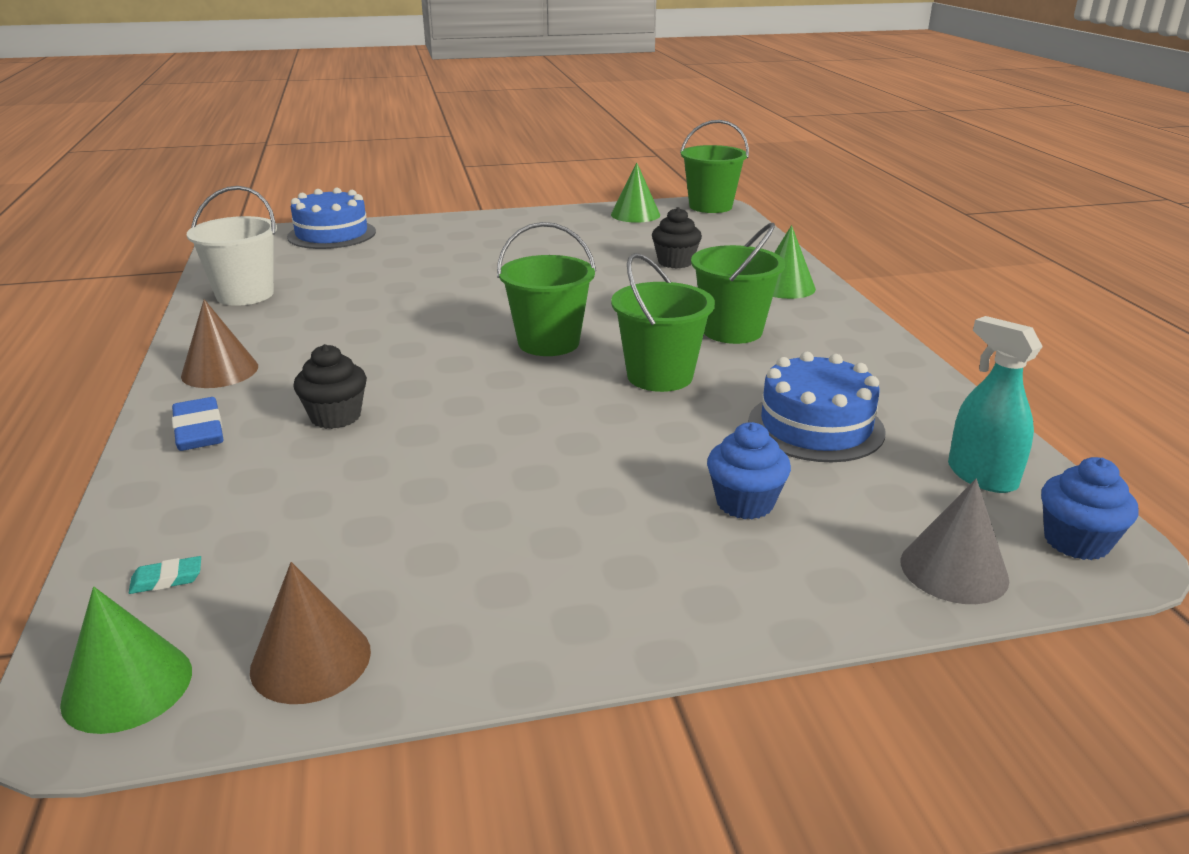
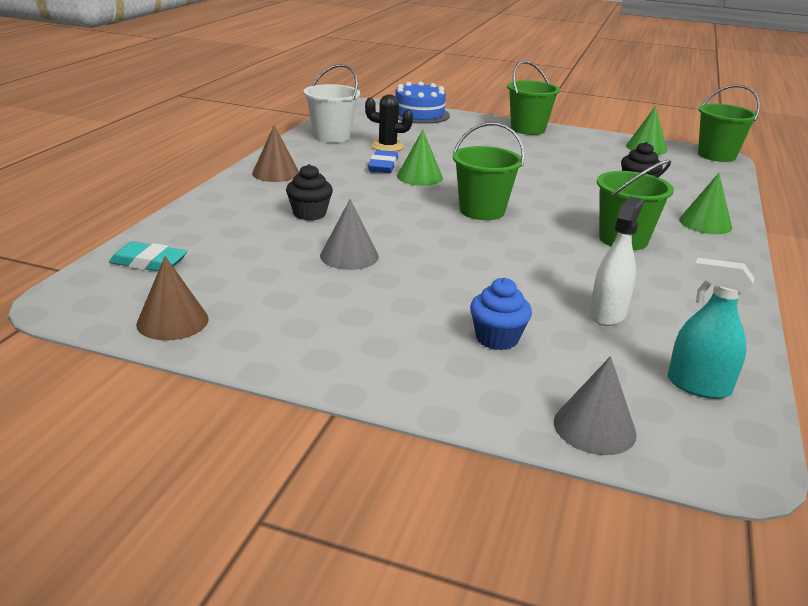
camera: 30 degrees right, 0 degrees up
green cone [60,587,192,734] -> green cone moved to [397,130,443,186]
turquoise eraser [129,556,201,594] -> turquoise eraser [109,242,188,271], size x1.84
blue eraser [172,397,224,451] -> blue eraser moved to [368,150,398,173]
green bucket [611,253,715,392] -> green bucket moved to [507,61,560,135]
blue cake [748,352,885,462] -> white spray bottle [590,196,643,326]
turquoise spray bottle [948,316,1043,493] -> turquoise spray bottle turned 60 degrees counterclockwise [668,258,754,399]
blue cupcake [1041,457,1139,560] -> none
none -> grey cone [320,199,379,270]
none -> black cactus [365,95,413,151]

